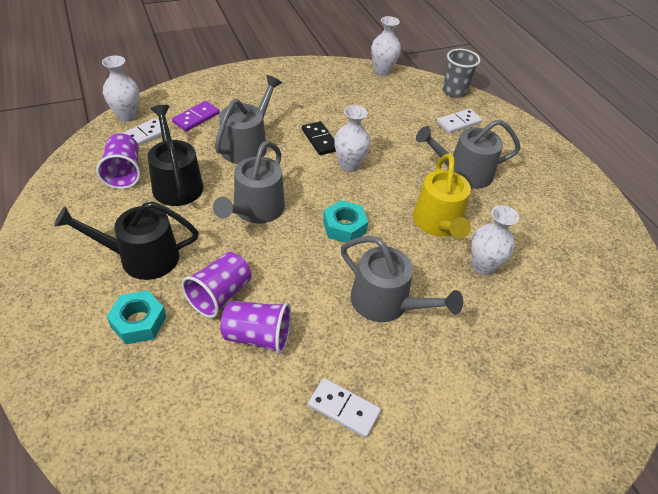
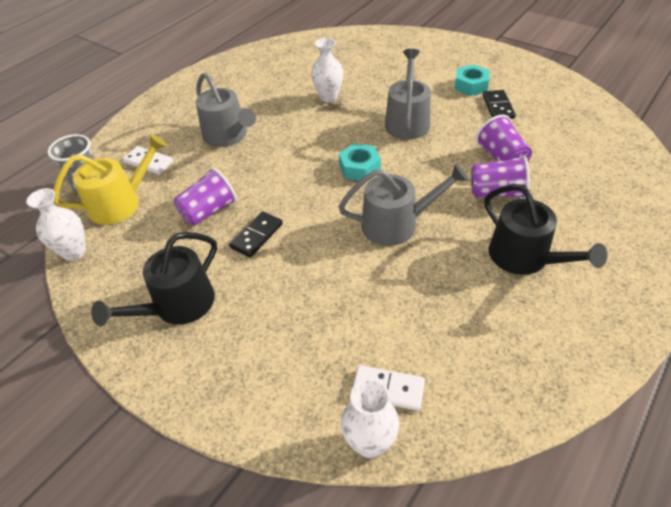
camera: 115 degrees left, 0 degrees up
purple cup [96,133,141,189] -> purple cup moved to [174,167,237,226]
turquoise nut [106,291,166,344] -> turquoise nut moved to [454,64,490,96]
black watering can [148,105,203,206] -> black watering can moved to [91,232,217,326]
purple domino [172,101,220,131] -> none
grey watering can [215,75,282,164] -> none
white domino [308,378,381,438] -> black domino [483,90,516,119]
white vase [334,105,370,172] -> none
yellow watering can [413,153,471,239] -> yellow watering can moved to [53,134,167,225]

